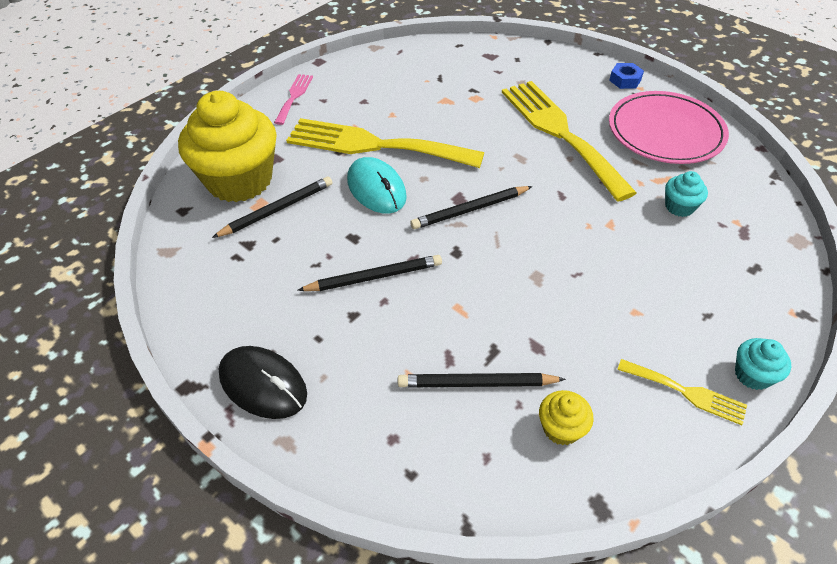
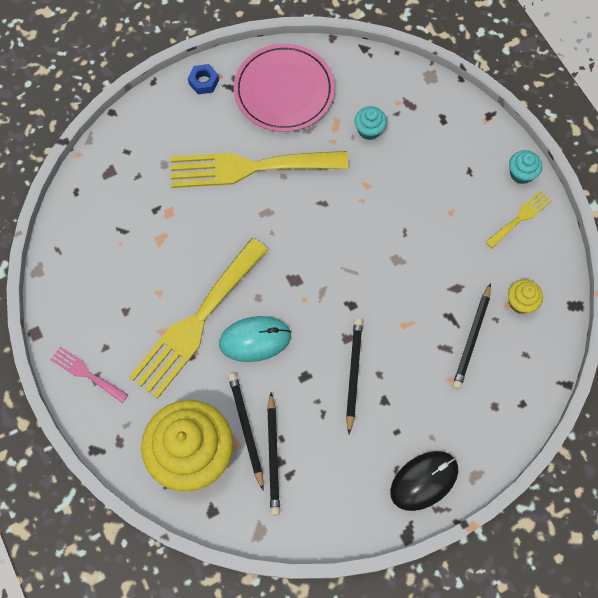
camera: 70 degrees left, 20 degrees up
black pencil [410,186,533,229] -> black pencil moved to [267,392,280,515]

